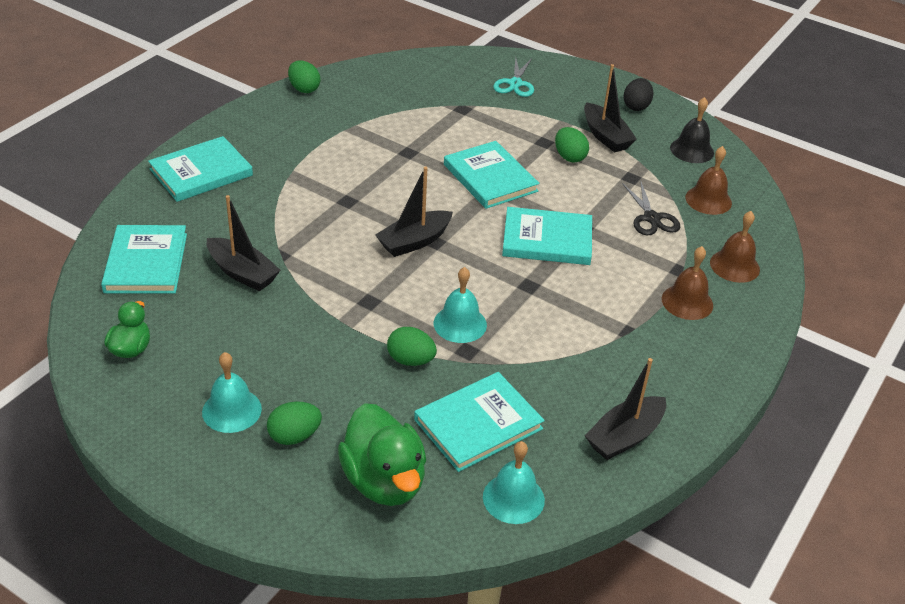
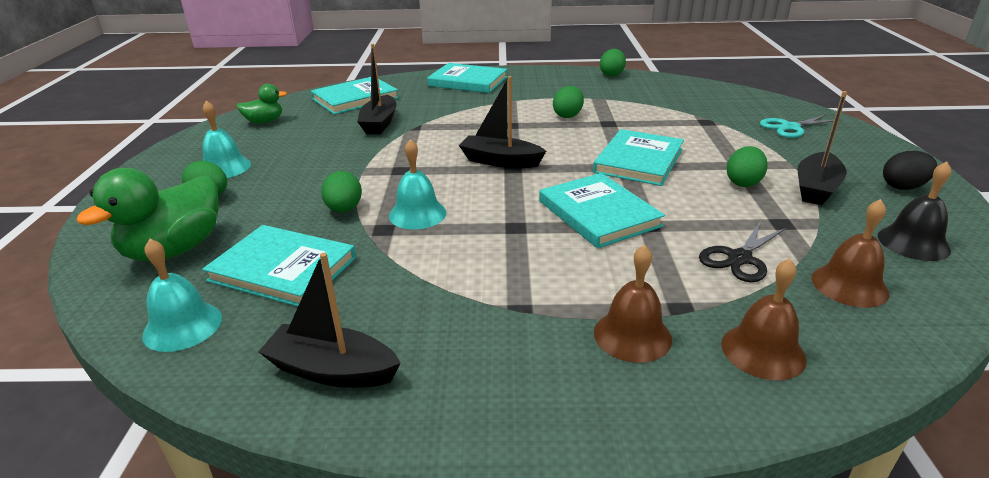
camera: 60 degrees right, 10 degrees down
none -> green egg [553,86,584,118]

